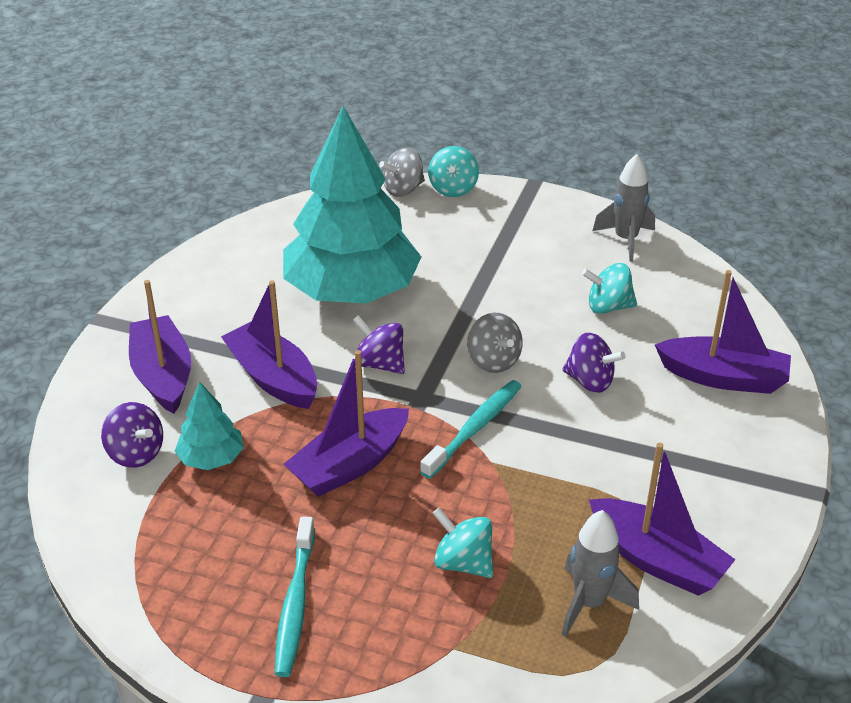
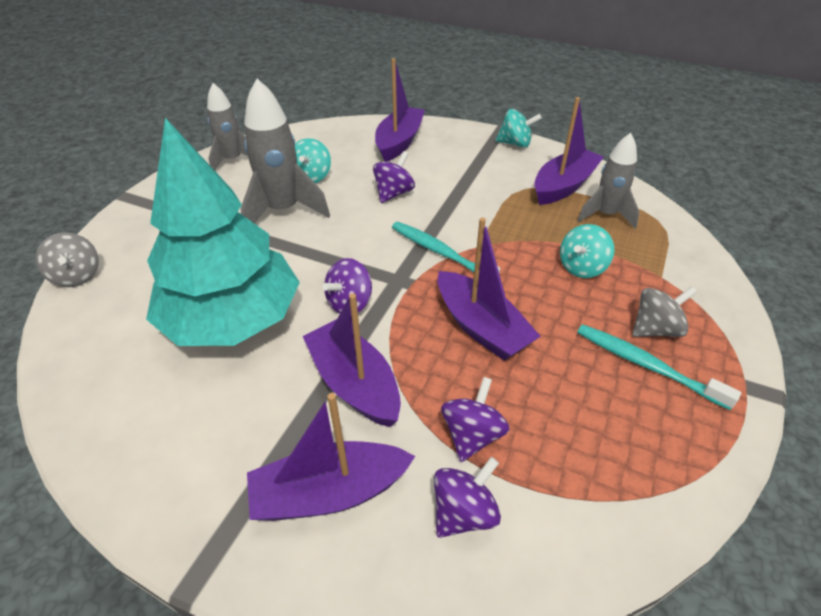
camera: 85 degrees left, 5 degrees up
turquoise tree [175,382,244,470] -> purple spinning top [441,377,510,462]
purple boat [221,280,317,409] -> purple boat turned 90 degrees clockwise [303,293,401,427]
turquoise toothbrush [275,516,315,677] -> turquoise toothbrush turned 150 degrees counterclockwise [577,324,741,410]
turquoise spinning top [428,146,479,197] -> turquoise spinning top moved to [495,109,542,148]
grey spinning top [467,313,523,373] -> grey spinning top moved to [632,286,697,337]
none -> grey rocket [241,79,330,224]

